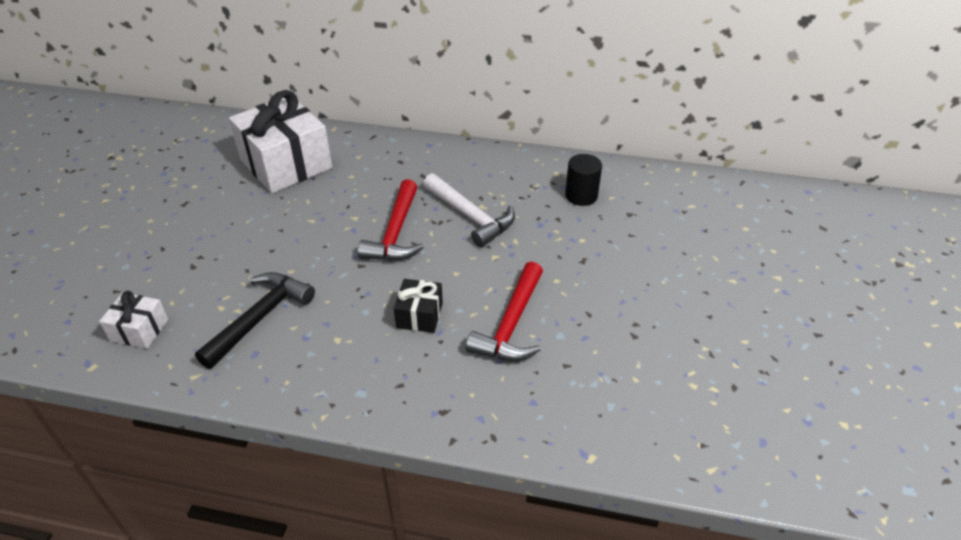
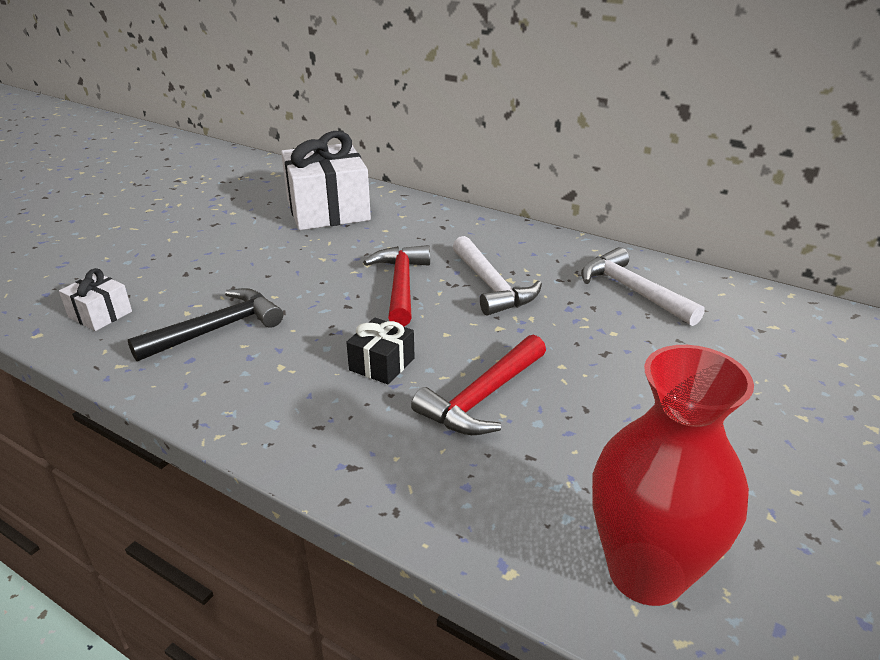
camera: 20 degrees right, 10 degrees down
red hammer [358,179,424,261] -> red hammer turned 150 degrees clockwise [363,245,430,327]
black cylinder [565,154,602,206] -> white hammer [581,247,705,326]
none -> red vase [592,345,754,606]

